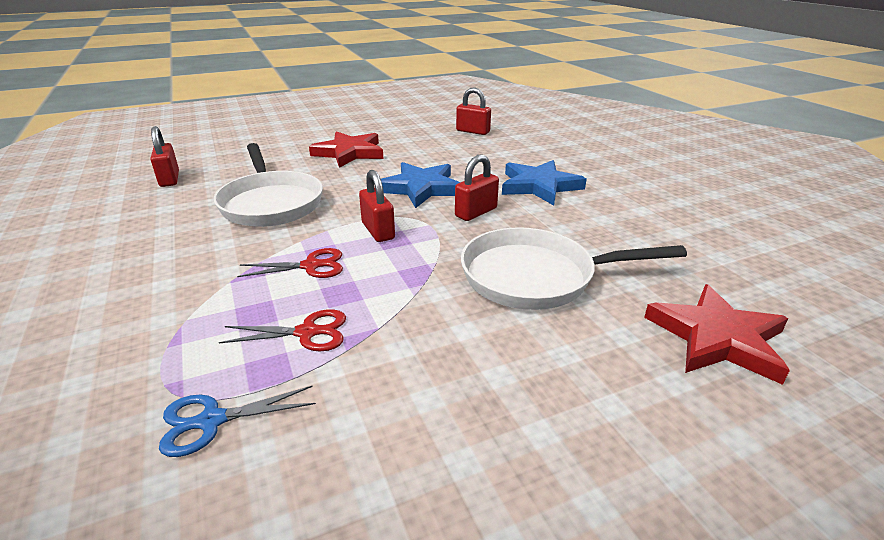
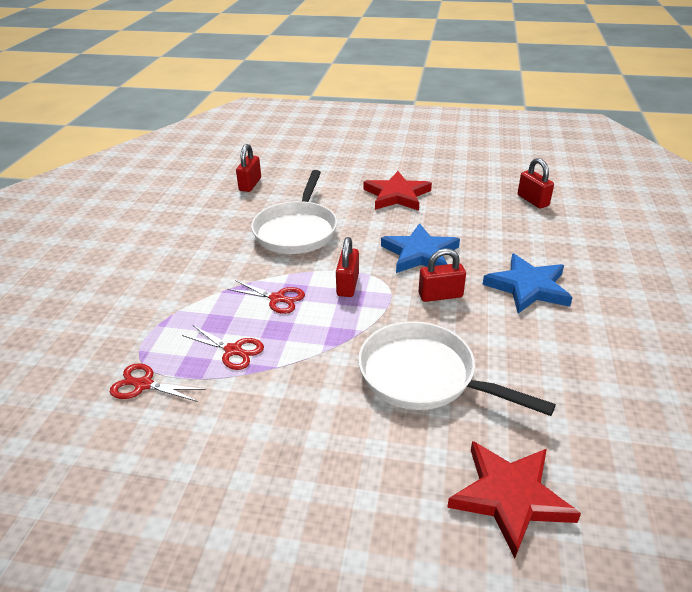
camera: 35 degrees right, 5 degrees up
blue scissors [159,386,316,457] -> red scissors [110,363,206,402]

